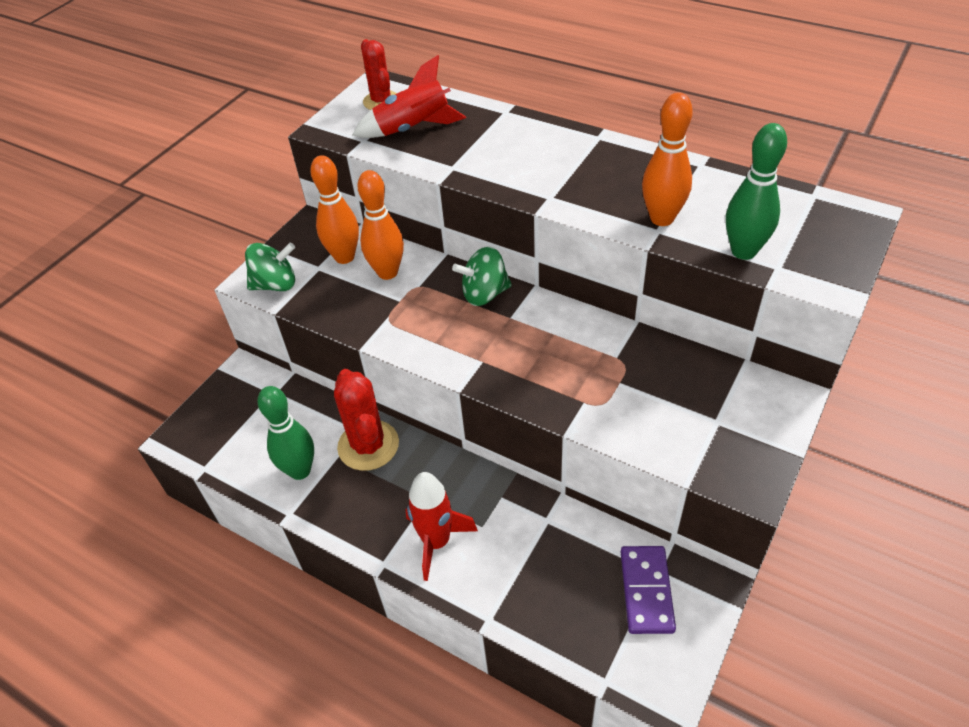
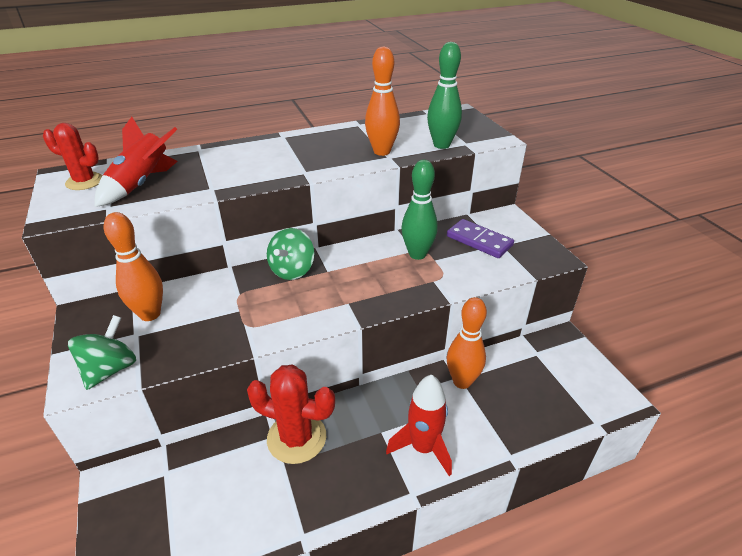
camera: 55 degrees left, 10 degrees down
green bowling pin [257,386,314,480] -> green bowling pin moved to [401,160,438,260]
orange bowling pin [357,170,404,280] -> orange bowling pin moved to [447,297,487,389]
purple domino [621,546,676,634] -> purple domino moved to [447,219,514,258]

